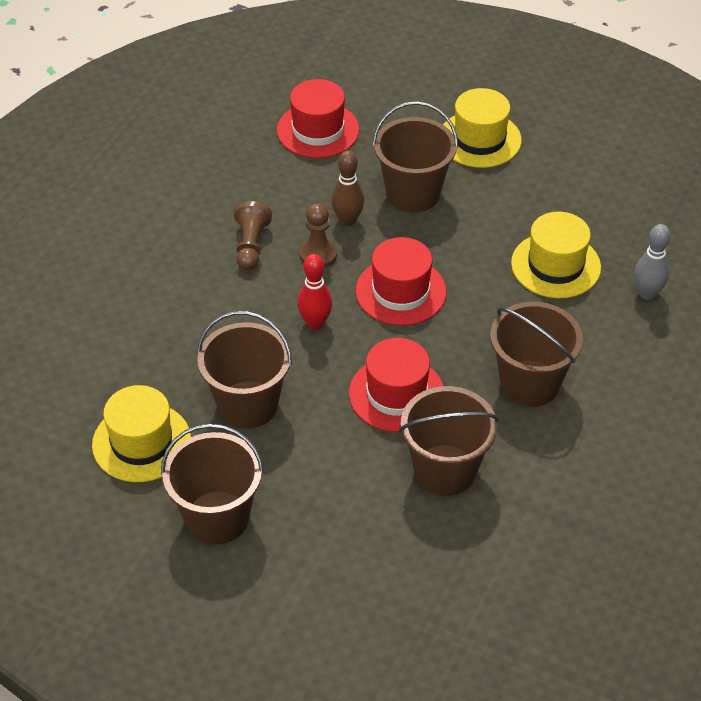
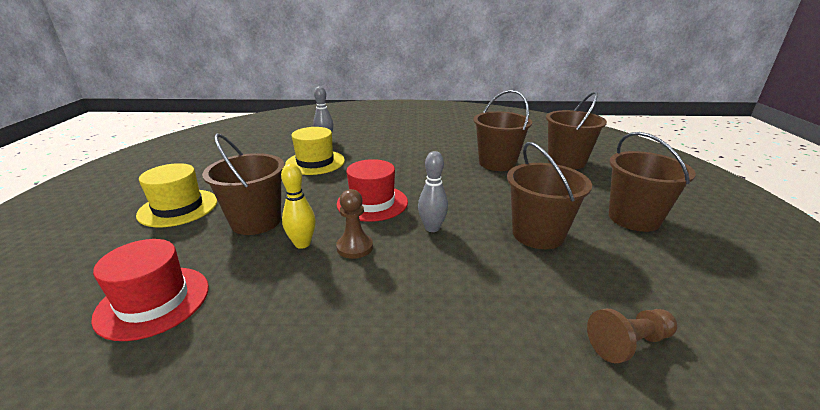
camera: 115 degrees left, 20 degrees down
yellow hat [92,385,191,482] -> none
brown pawn [234,201,272,270] -> brown pawn moved to [587,309,677,363]
red bowling pin [298,254,332,330] -> grey bowling pin [418,151,448,232]
brown bowling pin [331,151,364,226] -> yellow bowling pin [281,163,316,249]
red hat [349,338,444,432] -> none
brown bucket [490,302,583,407] -> brown bucket moved to [546,92,607,169]

